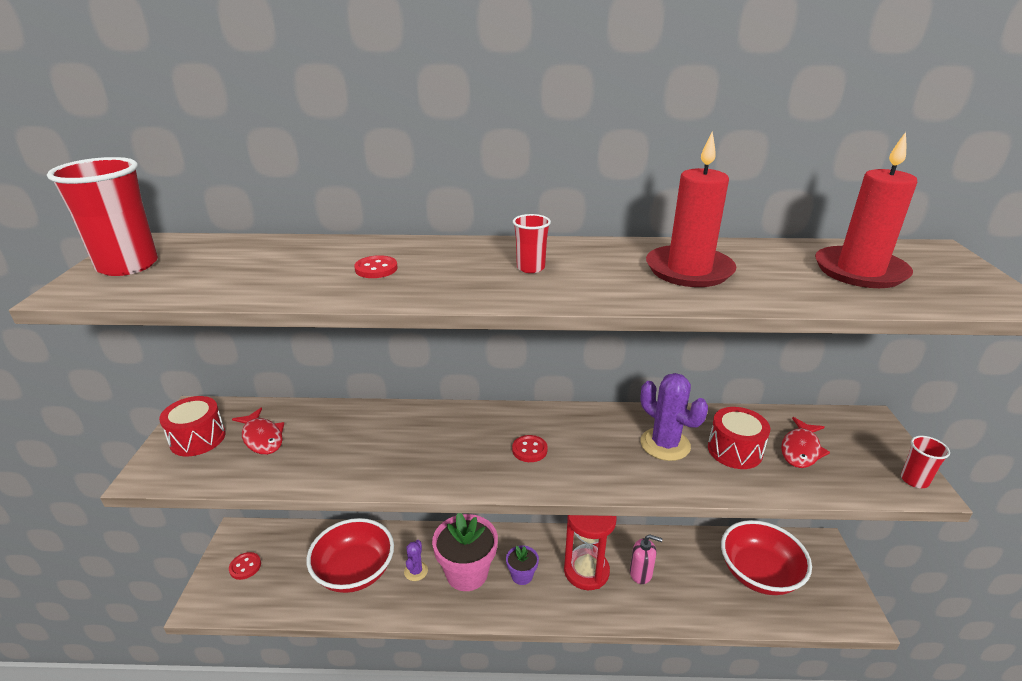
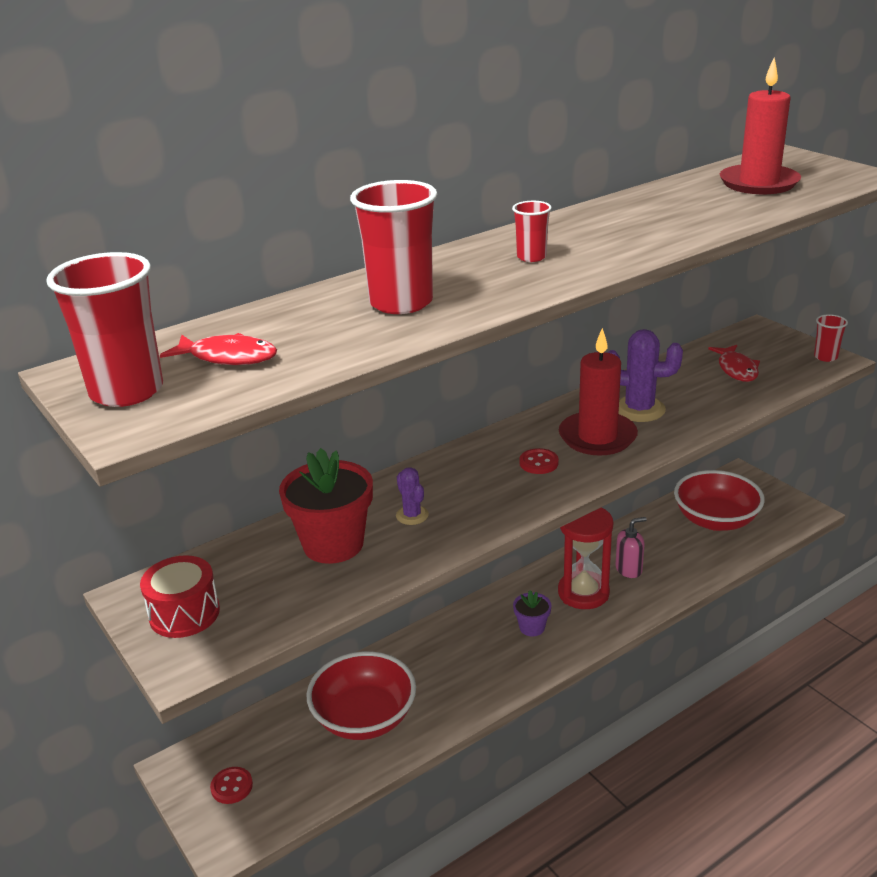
camera: 35 degrees left, 0 degrees up
red fish [232,408,284,455] -> red fish moved to [160,333,277,365]
red button [354,255,398,278] -> red cup [350,180,437,314]
purple cactus [404,540,428,581] -> purple cactus moved to [396,467,429,525]
pink flower pot [432,513,498,591] -> none
red candle [646,132,736,287] -> red candle moved to [559,328,638,456]
red drum [708,407,770,469] -> none
none -> red flower pot [279,448,373,564]

